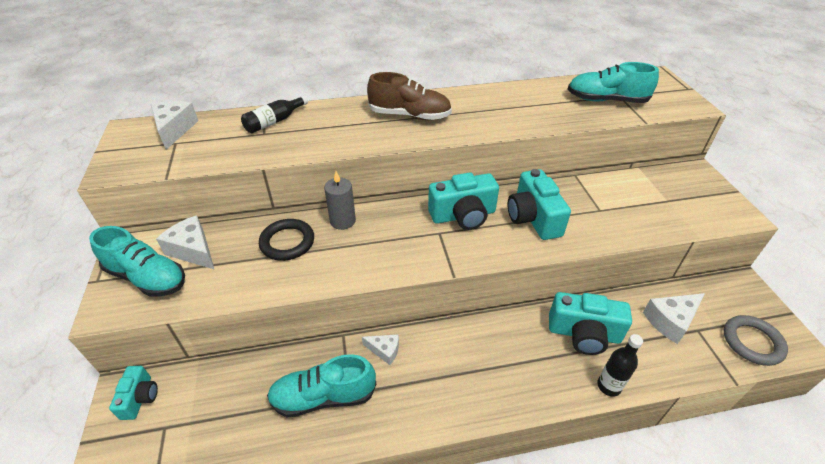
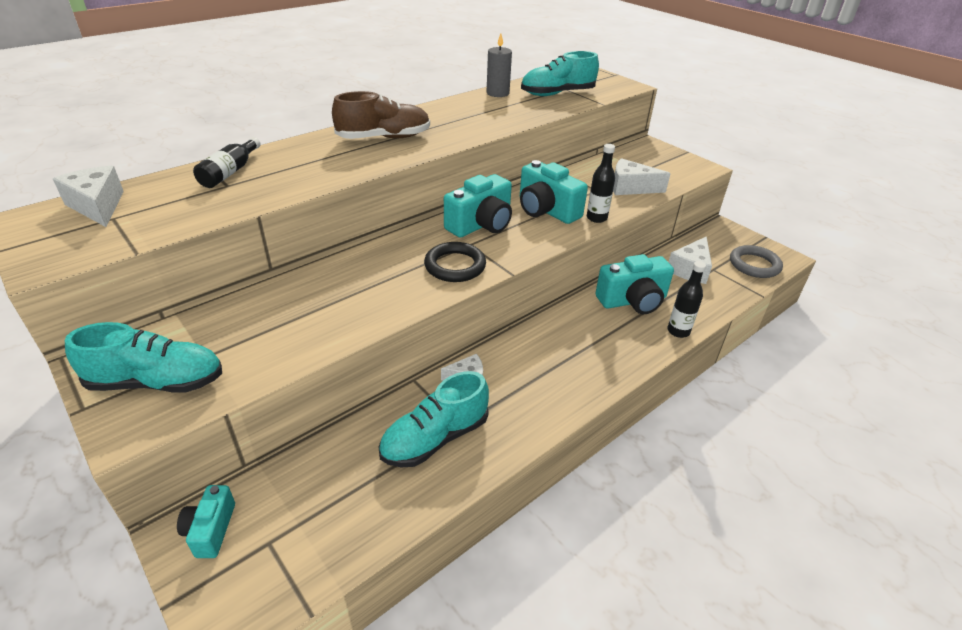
camera: 30 degrees left, 5 degrees down
turquoise camera [109,366,158,420] -> turquoise camera turned 150 degrees counterclockwise [177,485,235,558]
white cheese [156,215,215,270] -> white cheese moved to [613,158,671,195]
black ring [259,219,314,261] -> black ring moved to [424,242,486,282]
grey candle [324,171,356,230] -> grey candle moved to [487,34,512,97]
none -> black bottle [587,144,615,223]

